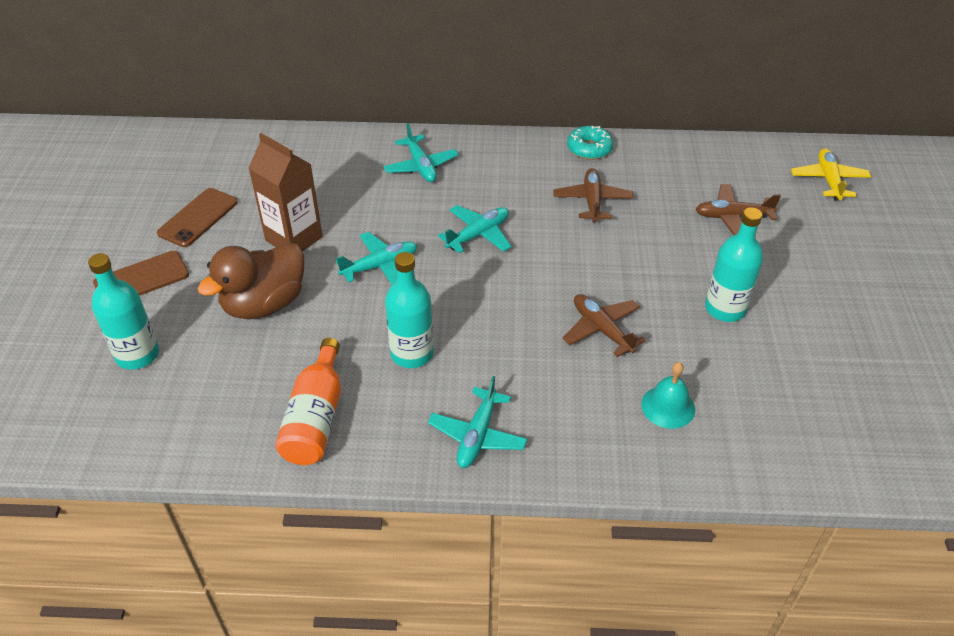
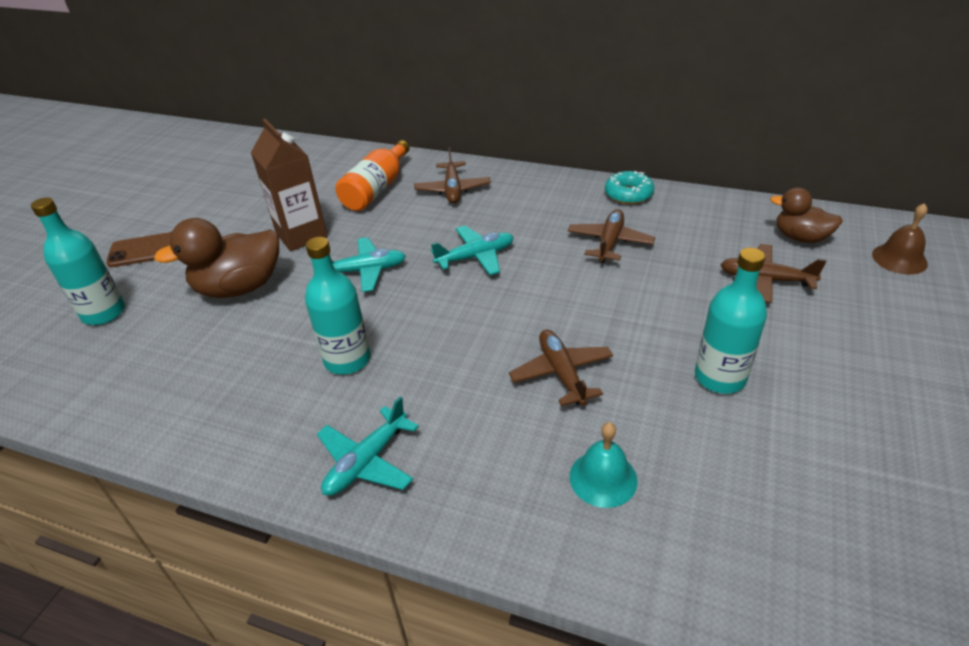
camera: 20 degrees right, 5 degrees down
brown phone [157,188,238,247] -> none
orange bottle [275,338,341,465] -> orange bottle moved to [335,140,410,211]
turquoise plane [383,123,459,182] -> brown plane [414,147,491,203]
yellow plane [791,148,871,201] -> brown bell [872,203,928,275]
none -> brown duck [770,187,843,243]

